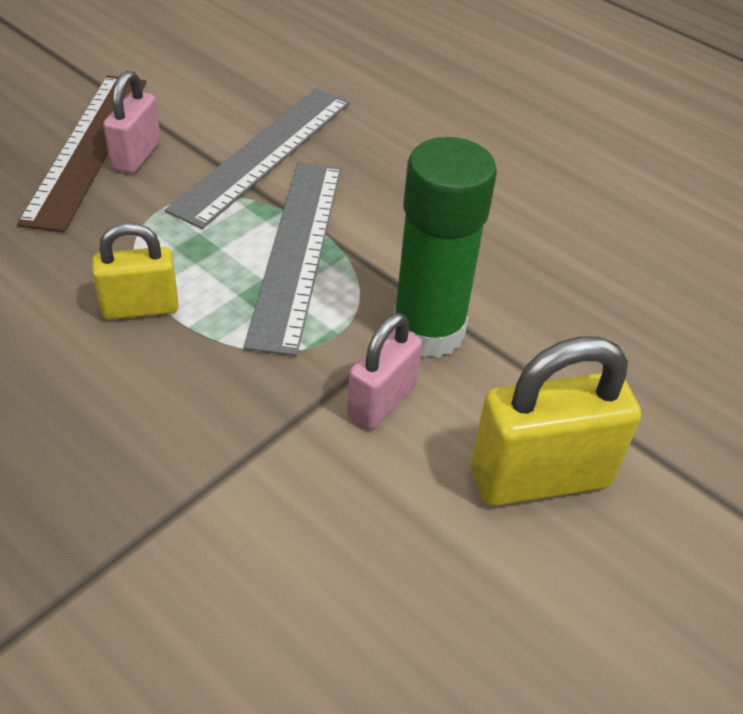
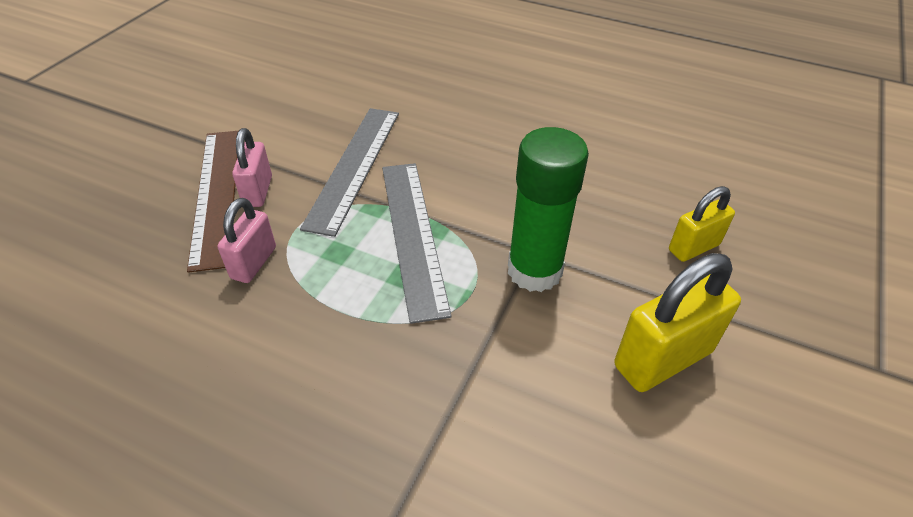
camera: 15 degrees left, 0 degrees up
yellow padlock [92,222,179,320] -> yellow padlock moved to [669,186,735,262]
pink padlock [347,313,422,429] -> pink padlock moved to [218,198,276,283]

